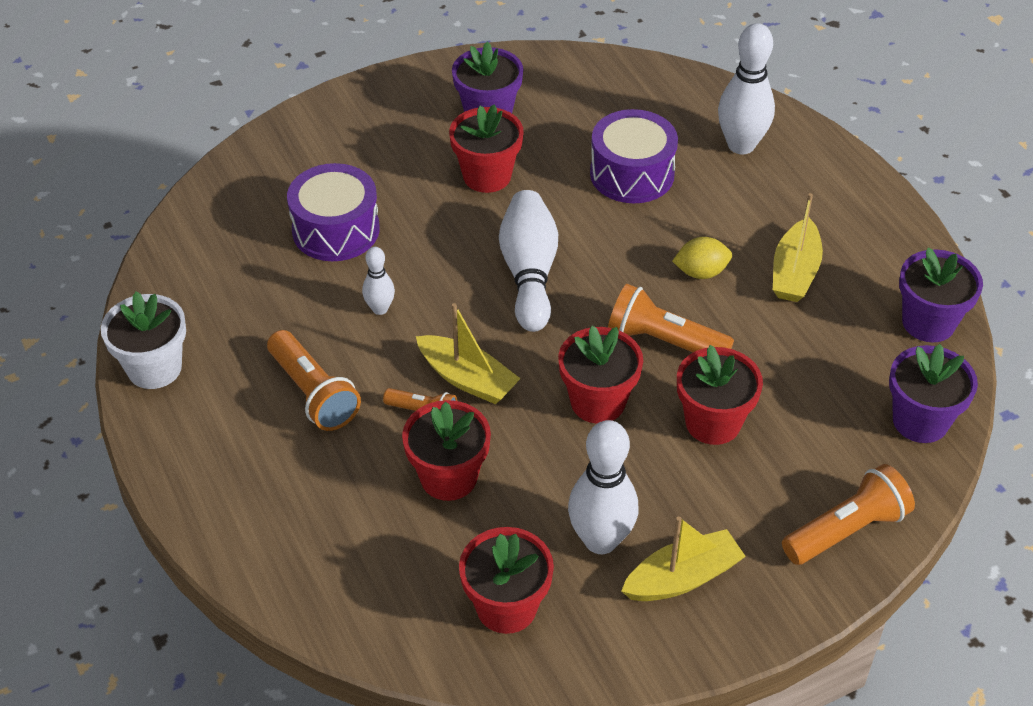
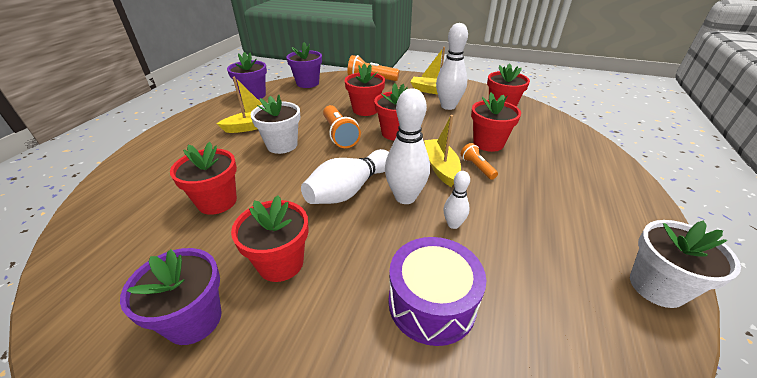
camera: 135 degrees left, 10 degrees down
orange flashlight [267,330,361,431] -> none
purple drum [590,109,678,203] -> red flower pot [170,142,237,215]
yellow lemon [672,237,732,279] -> white flower pot [250,95,300,154]
white bowling pin [718,23,775,154] -> white bowling pin moved to [385,88,430,204]

